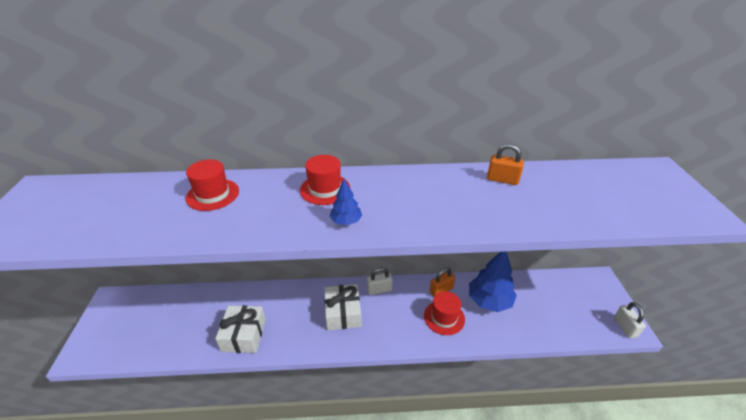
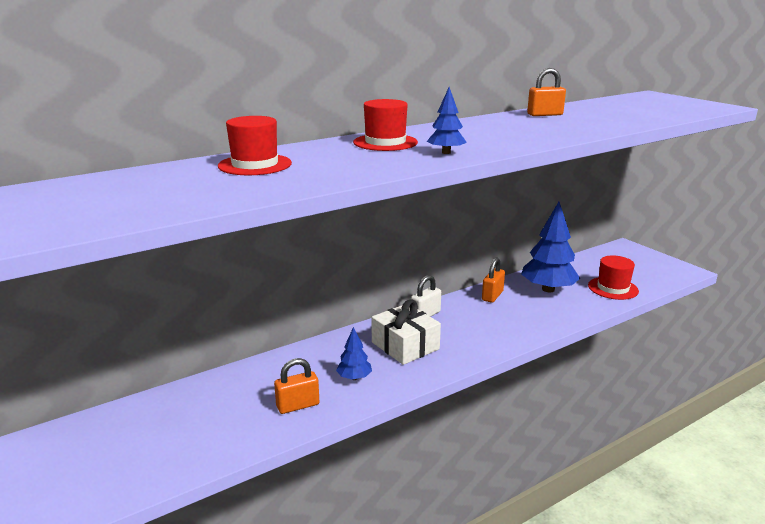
camera: 30 degrees left, 15 degrees down
white gift [215,305,266,353] -> orange padlock [274,358,319,414]
red hat [424,291,465,335] -> red hat moved to [588,256,639,300]
white padlock [614,302,646,339] -> none
none -> blue tree [336,327,372,380]

